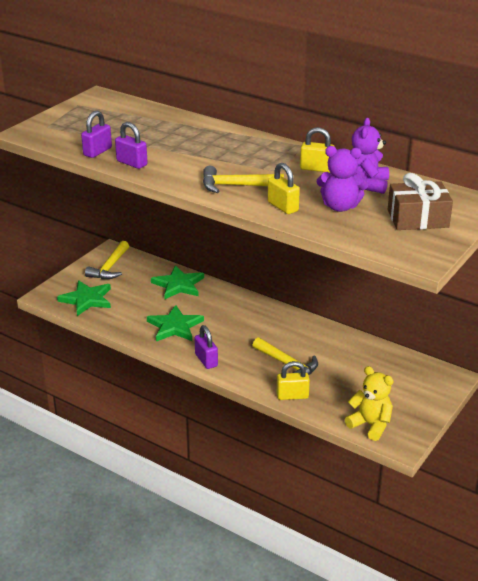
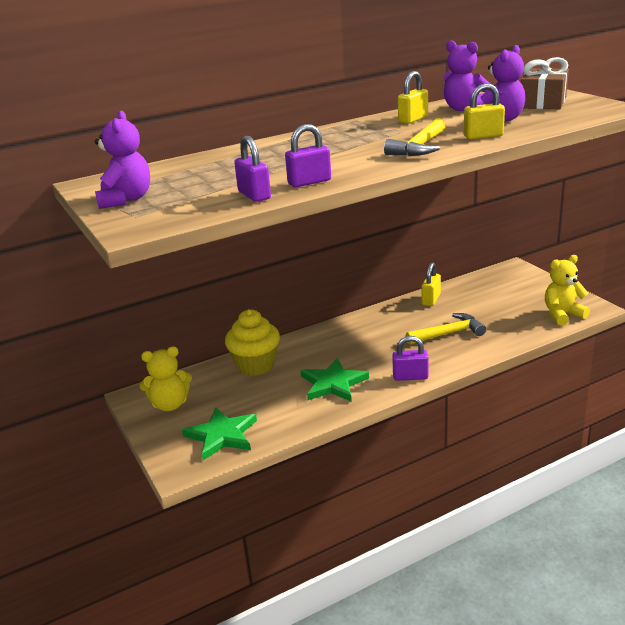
camera: 60 degrees left, 5 degrees down
yellow hammer [85,241,129,279] -> yellow teddy bear [140,346,192,411]
green star [151,265,204,299] -> yellow cupcake [225,309,280,376]
yellow padlock [277,361,310,400] -> yellow padlock moved to [421,262,441,306]
none -> purple teddy bear [95,111,150,209]

